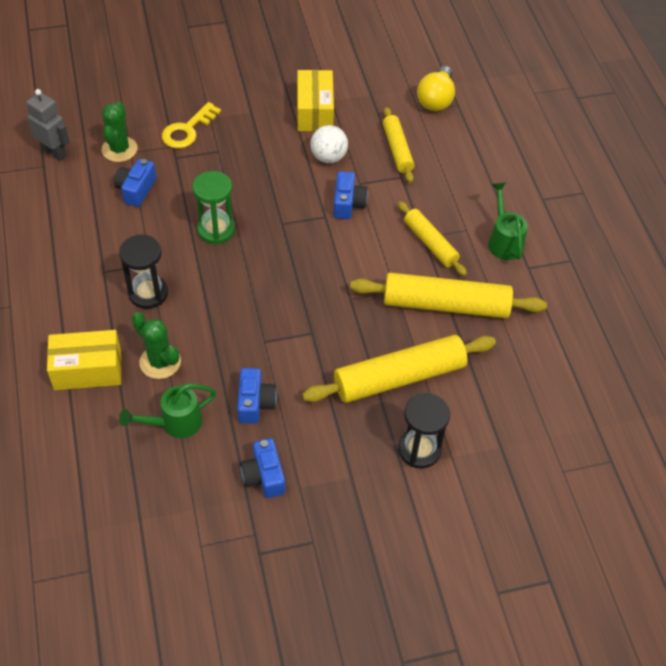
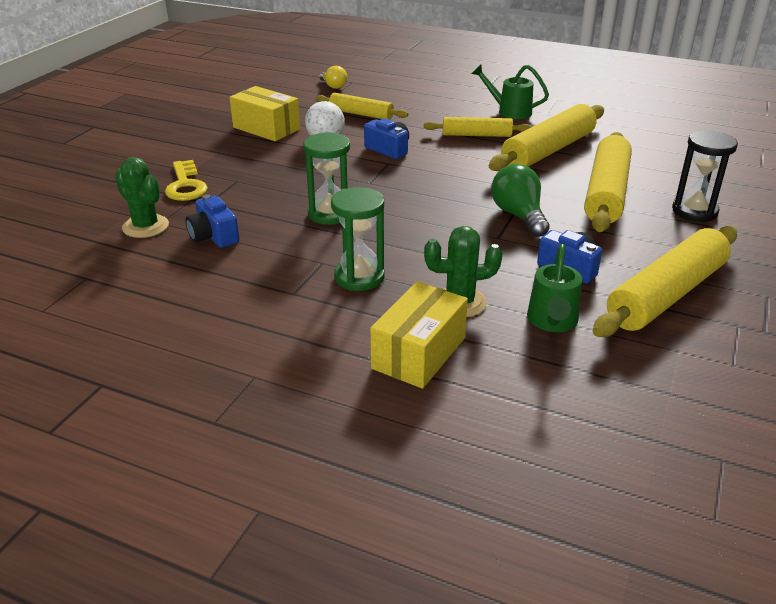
camera: 50 degrees left, 20 degrees down
grey robot [26,89,70,161] -> none
black hourglass [119,235,168,309] -> green hourglass [331,187,385,291]
blue camera [240,438,285,498] -> yellow rolling pin [593,226,737,337]
yellow light bulb [417,66,455,111] -> yellow light bulb [319,66,347,89], size x0.62
none -> green light bulb [491,164,550,237]

